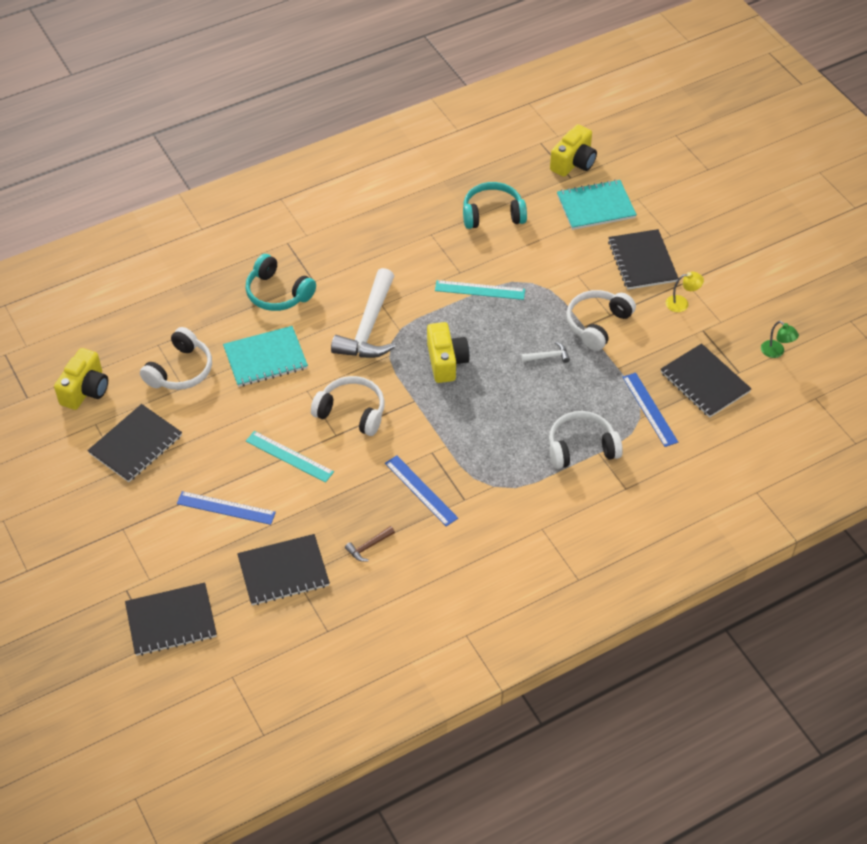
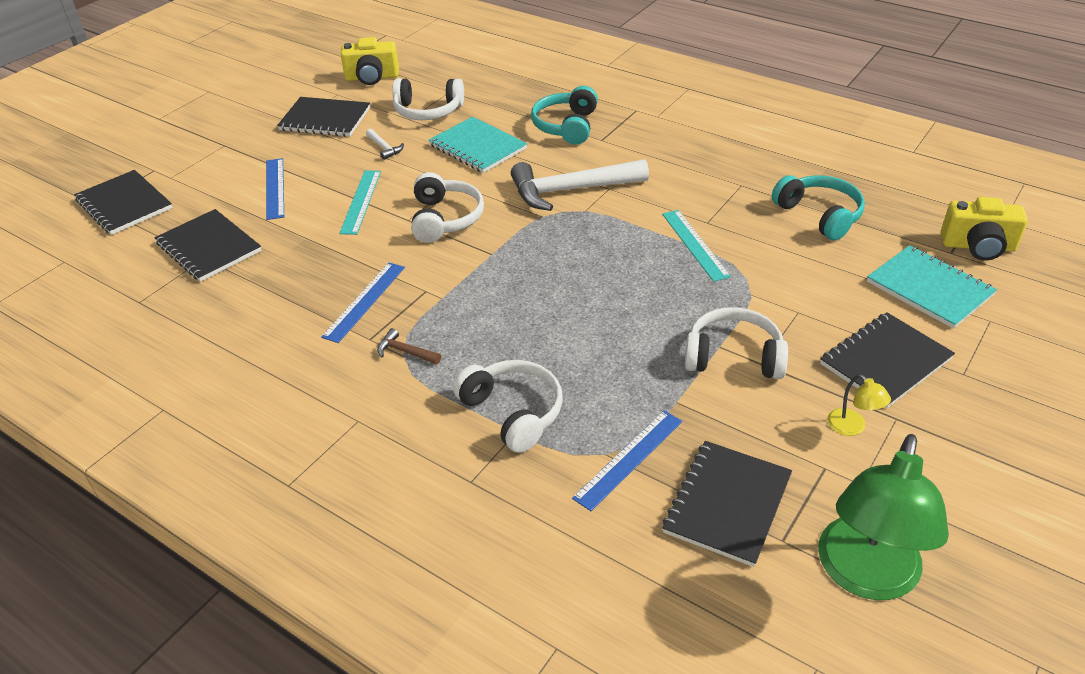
camera: 65 degrees right, 10 degrees down
brown hammer [345,526,395,562] -> brown hammer moved to [377,328,441,364]
yellow camera [427,322,470,383] -> none
white hammer [521,342,570,363] -> white hammer moved to [366,129,404,160]
green lamp [761,321,799,358] -> green lamp [818,434,949,600], size x2.39

